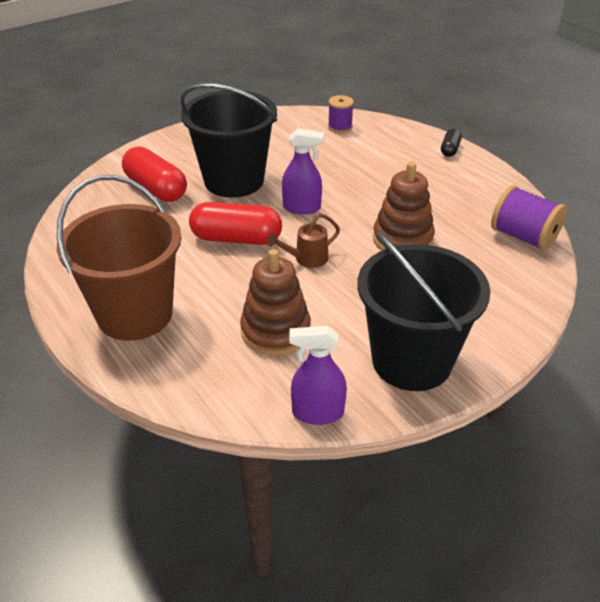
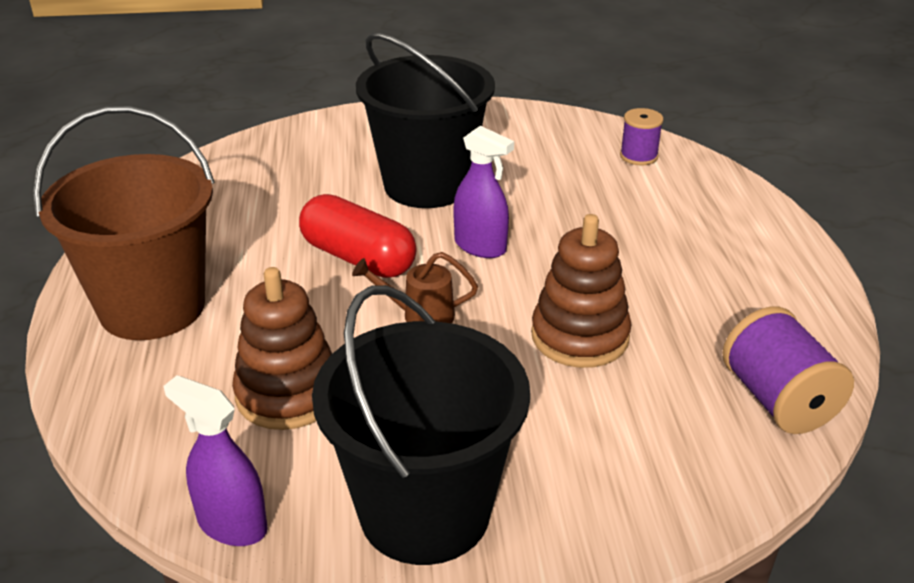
camera: 30 degrees right, 5 degrees down
red capsule [122,146,187,202] -> none
black capsule [441,129,462,157] -> none

